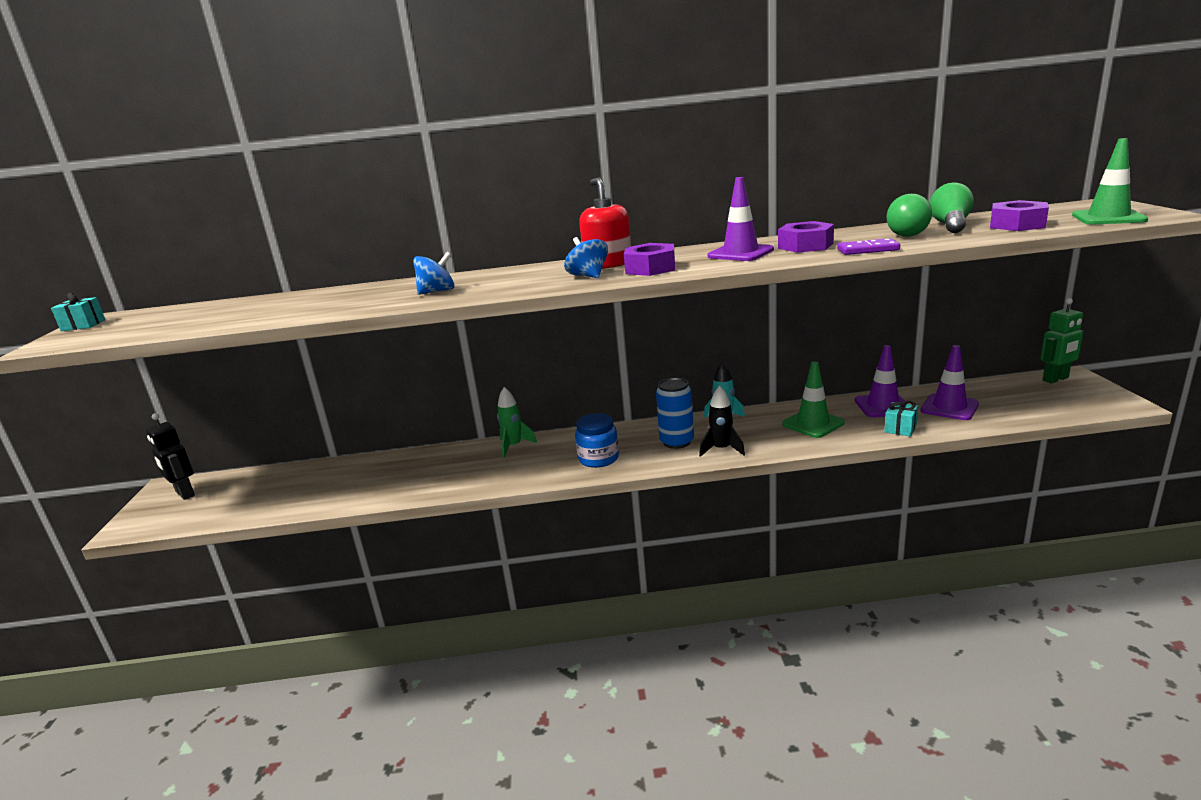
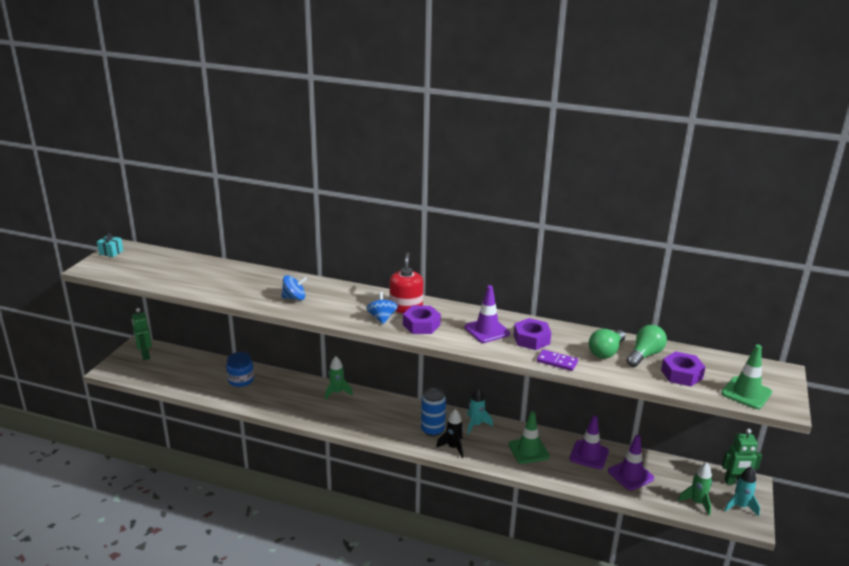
camera: 20 degrees right, 5 degrees up
black robot [146,413,195,500] -> green robot [132,308,152,360]
blue jar [575,413,619,468] -> blue jar moved to [226,352,254,387]
turquoise gift [884,401,918,437] -> none
none -> green rocket [678,462,712,516]
none -> turquoise rocket [724,466,760,516]

